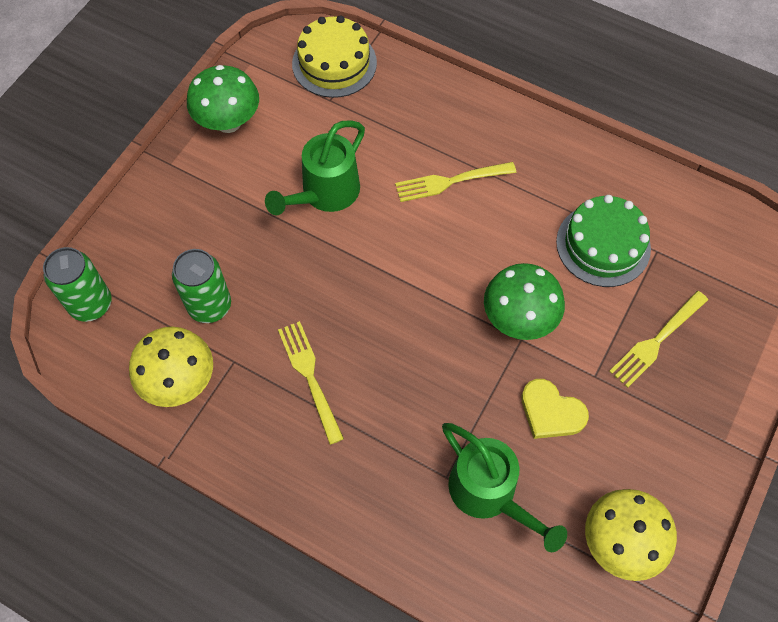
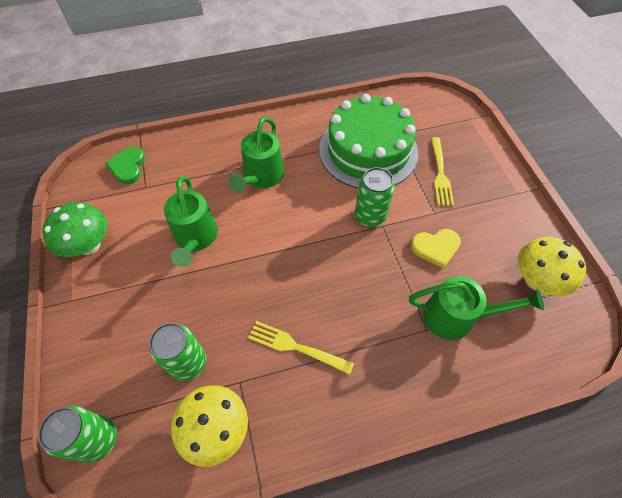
camera: 45 degrees left, 5 degrees down
yellow cake [292,15,377,98] -> green heart [105,146,145,184]
yellow fork [395,162,516,202] -> green watering can [228,117,284,192]
green mushroom [484,263,565,340] -> green can [355,167,395,227]
green cake [556,195,651,287] -> green cake [319,94,418,188], size x1.59

